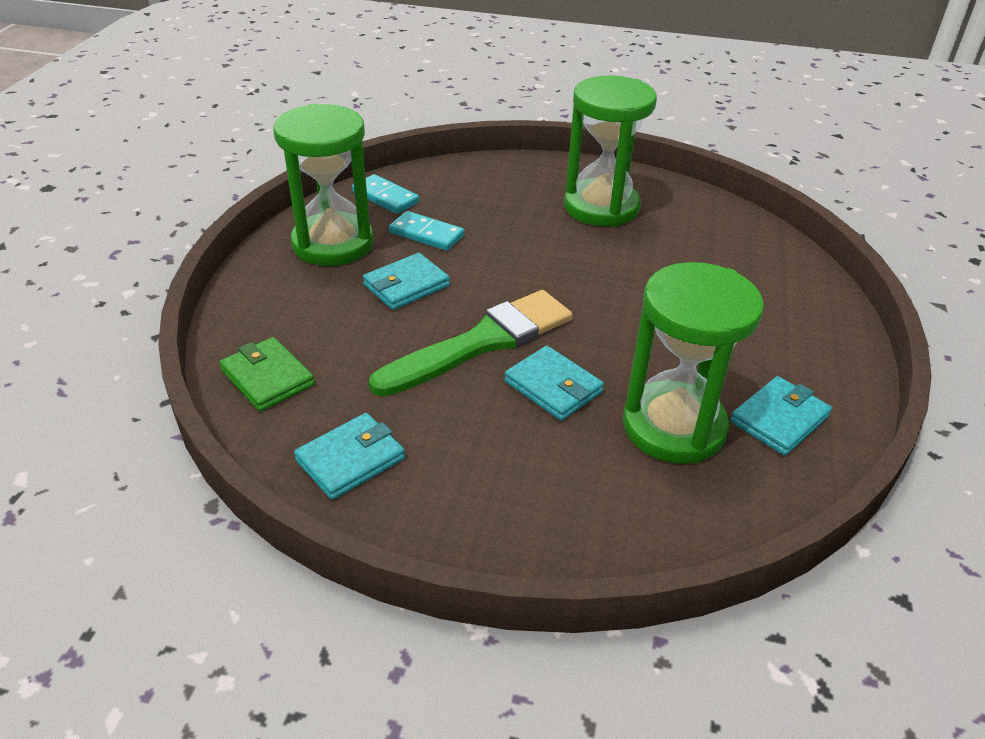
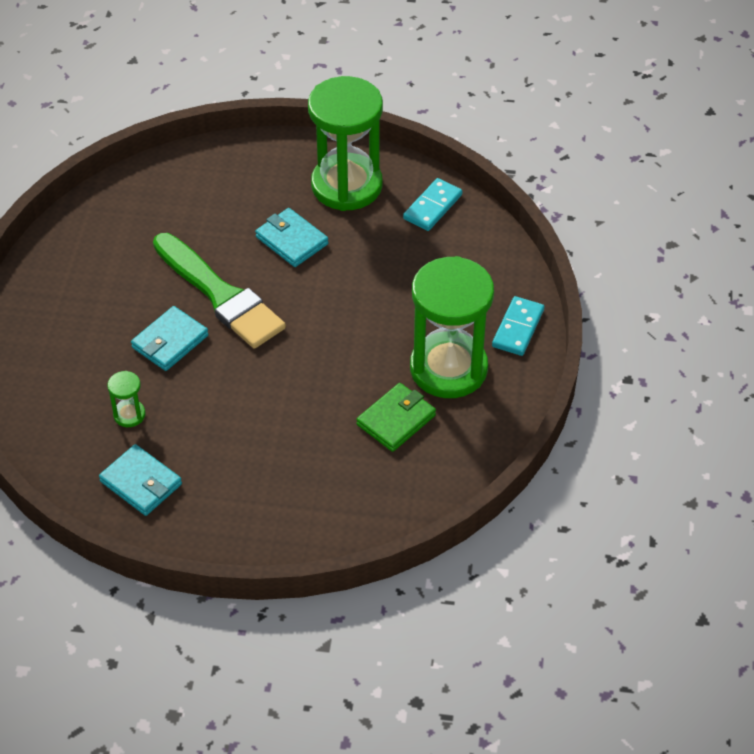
camera: 85 degrees right, 10 degrees up
green wallet [220,337,315,412] -> green wallet moved to [356,383,436,452]
turquoise wallet [294,413,405,500] -> none
turquoise domino [389,211,465,251] -> turquoise domino moved to [492,296,544,356]
green hourglass [623,262,764,464] -> green hourglass [107,371,146,427], size x0.40

